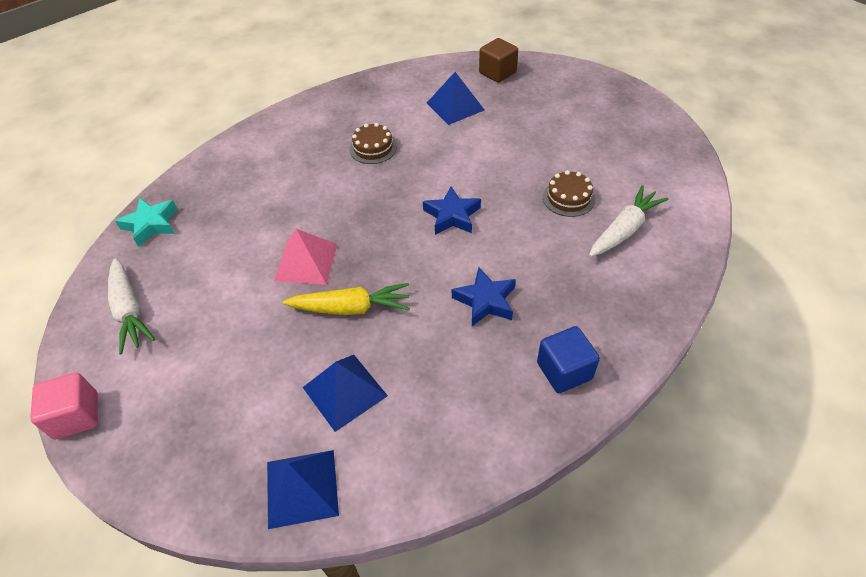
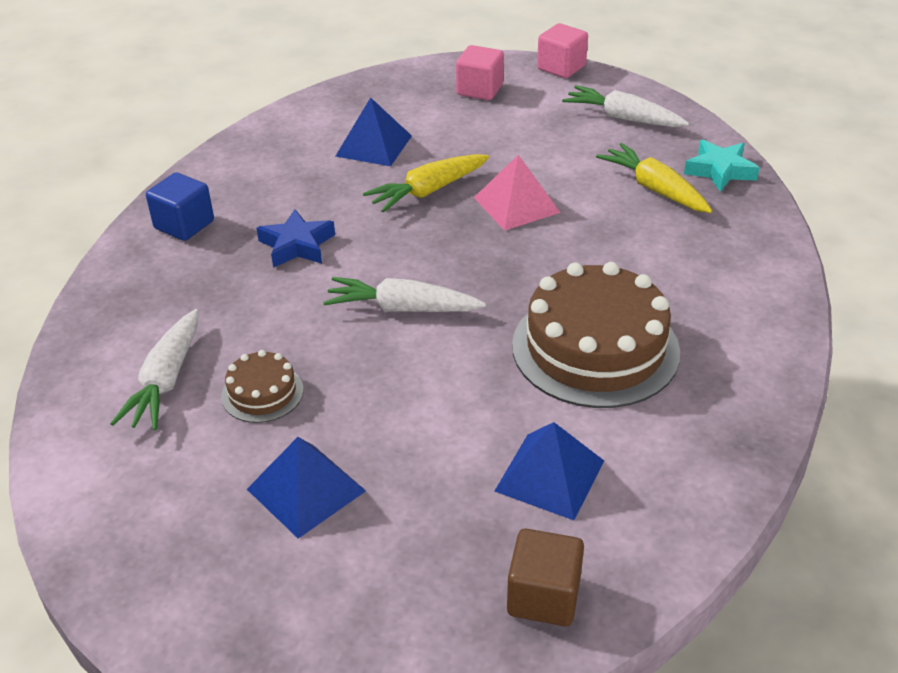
camera: 145 degrees right, 10 degrees down
blue pyramid [267,450,339,529] -> blue pyramid moved to [247,437,366,539]
brown cake [350,123,397,164] -> brown cake [512,262,680,408], size x2.12
blue star [423,186,481,235] -> white carrot [323,277,486,312]
none -> pink cube [456,45,504,100]
none -> yellow carrot [596,143,712,213]

